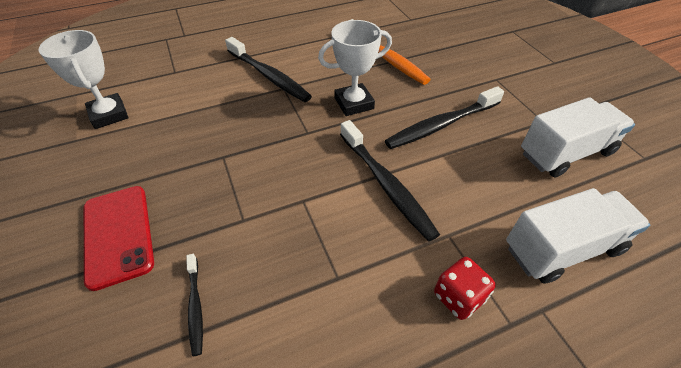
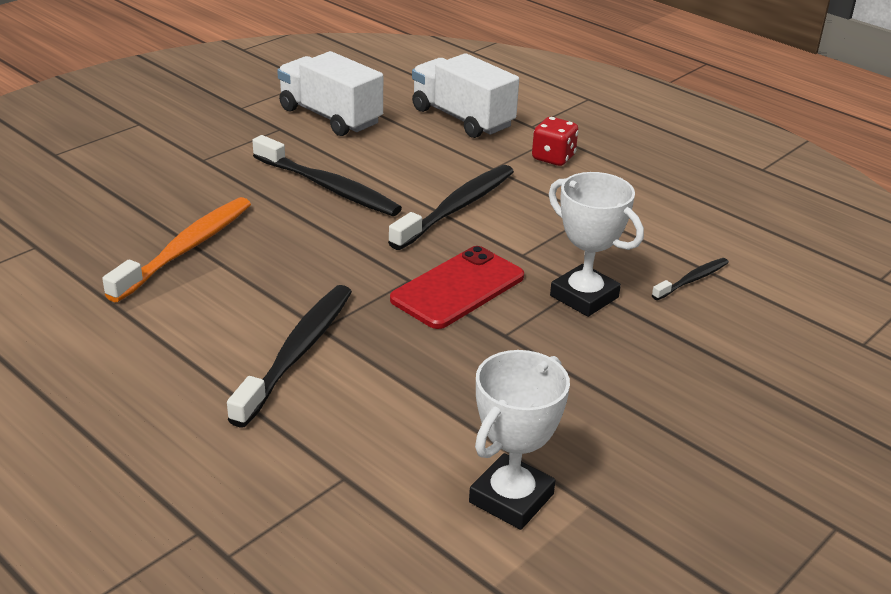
camera: 115 degrees left, 15 degrees down
red phone [84,186,154,291] -> red phone moved to [390,246,524,329]
white trophy [318,20,392,116] -> white trophy moved to [549,172,644,317]

